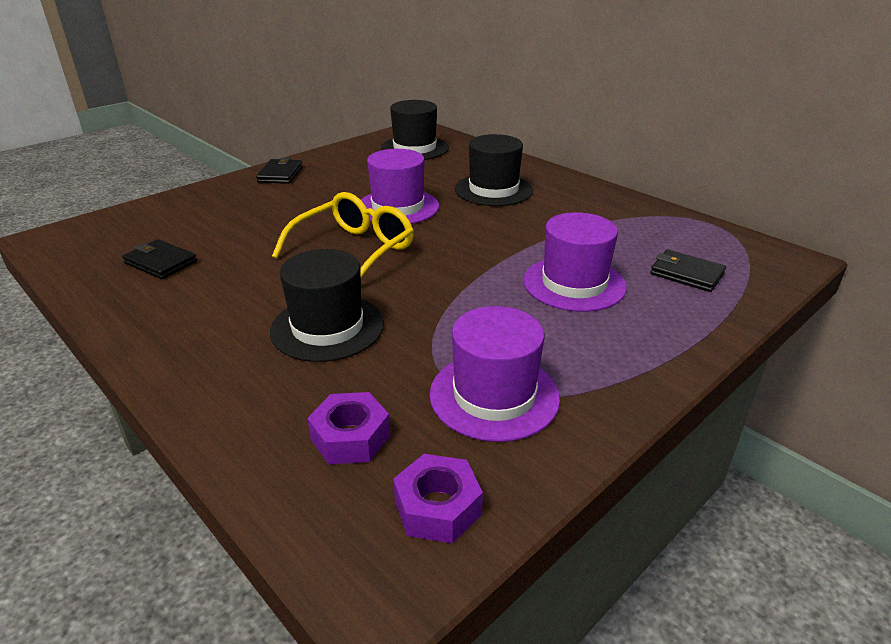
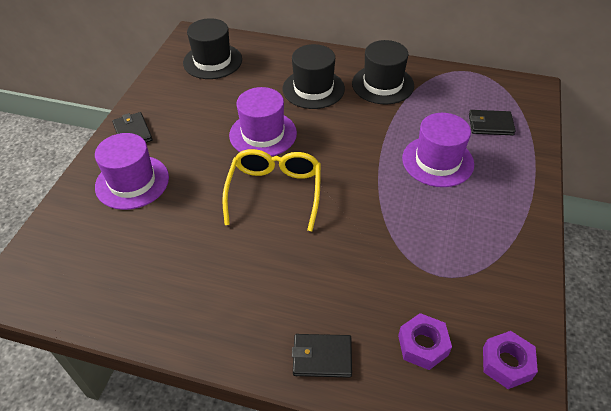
camera: 30 degrees left, 15 degrees up
black wallet [122,239,197,279] -> black wallet moved to [292,334,352,378]
black hat [270,249,384,362] -> black hat moved to [352,40,414,104]
purple hat [430,306,560,442] -> purple hat moved to [95,133,169,210]

